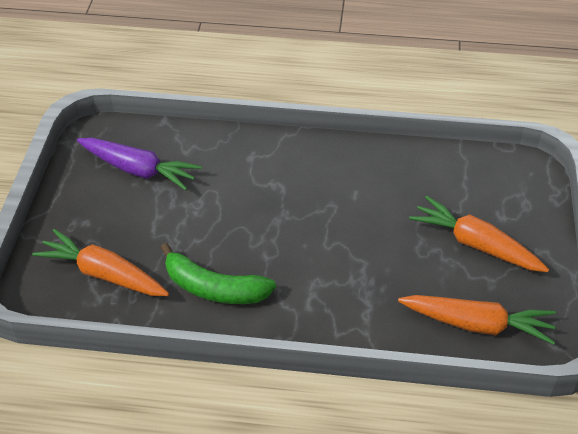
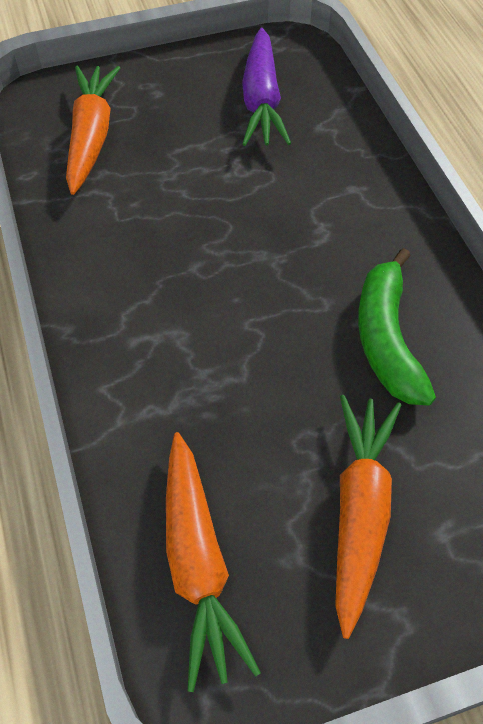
camera: 65 degrees right, 10 degrees up
green banana [160,243,276,304] -> green banana moved to [358,248,436,406]

